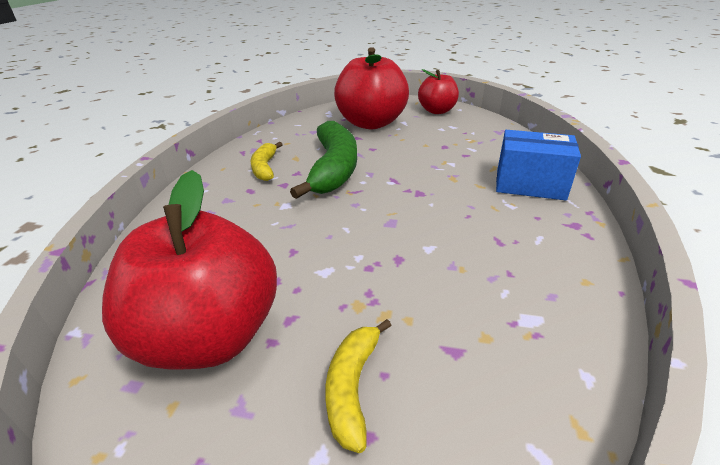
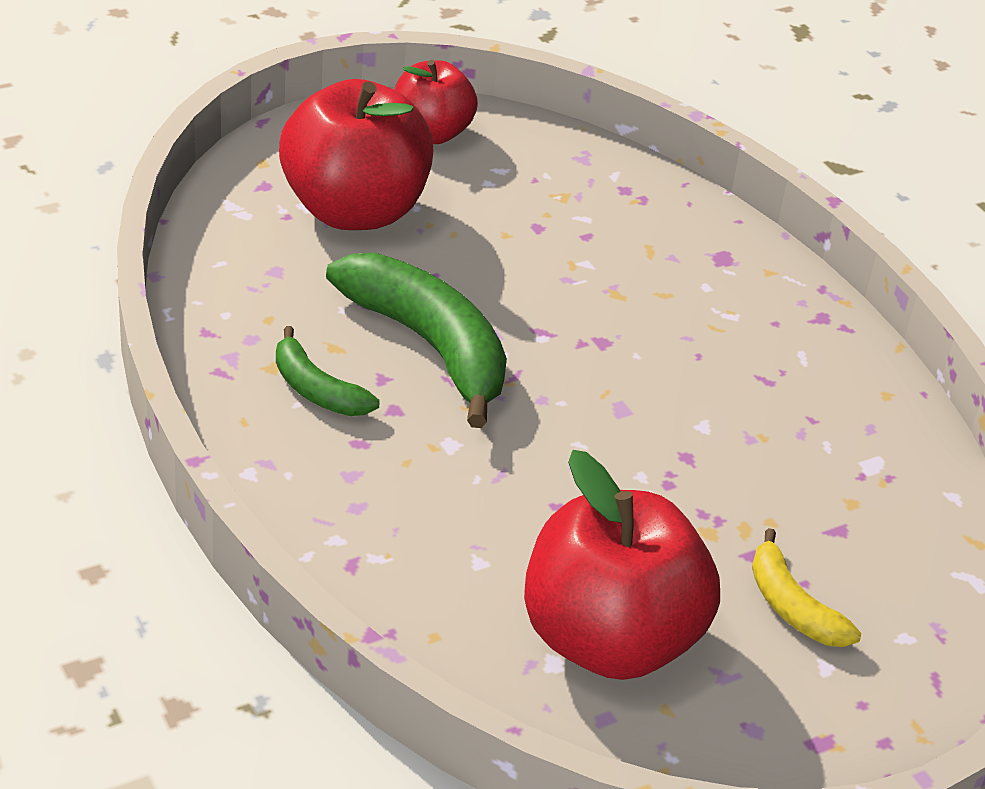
camera: 45 degrees left, 5 degrees up
yellow banana [251,142,283,181] -> green banana [276,326,380,416]
blue box [496,130,581,200] -> none

